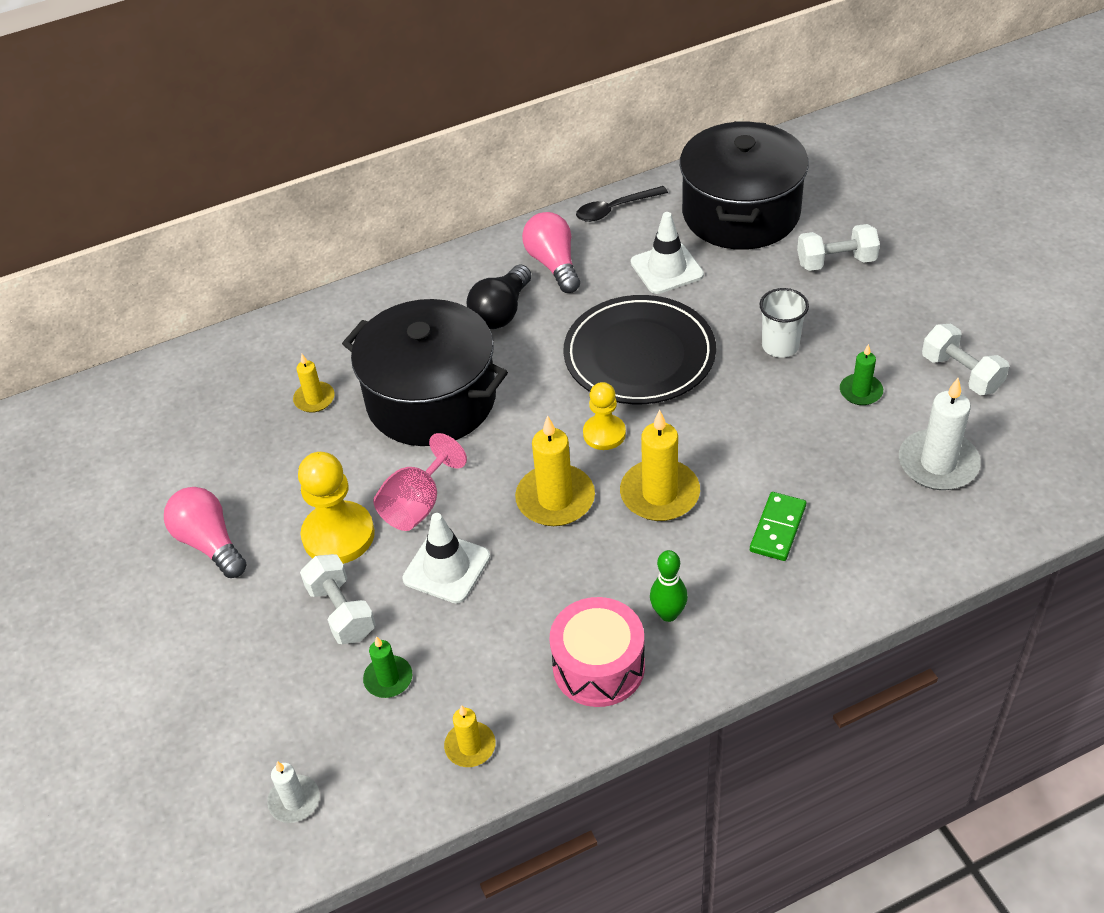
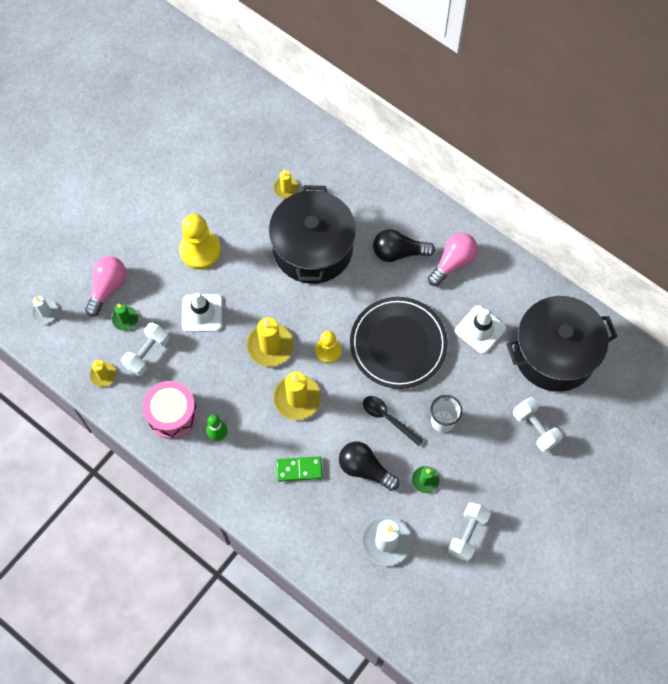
camera: 60 degrees right, 20 degrees up
pink light bulb [164,487,246,578] -> pink light bulb moved to [85,256,126,317]
white dumbbell [300,554,376,644] -> white dumbbell moved to [121,323,169,376]
pink goblet [373,433,467,531] -> none
black spoon [576,186,668,222] -> black spoon moved to [363,396,424,446]
none -> black light bulb [339,442,399,491]

